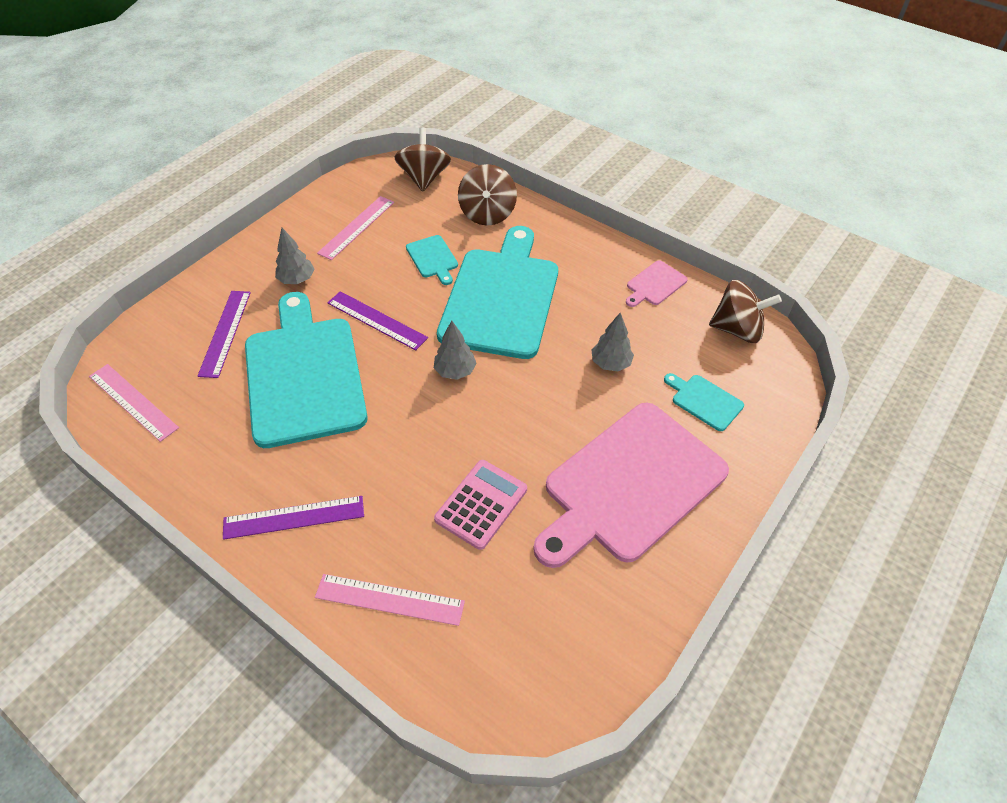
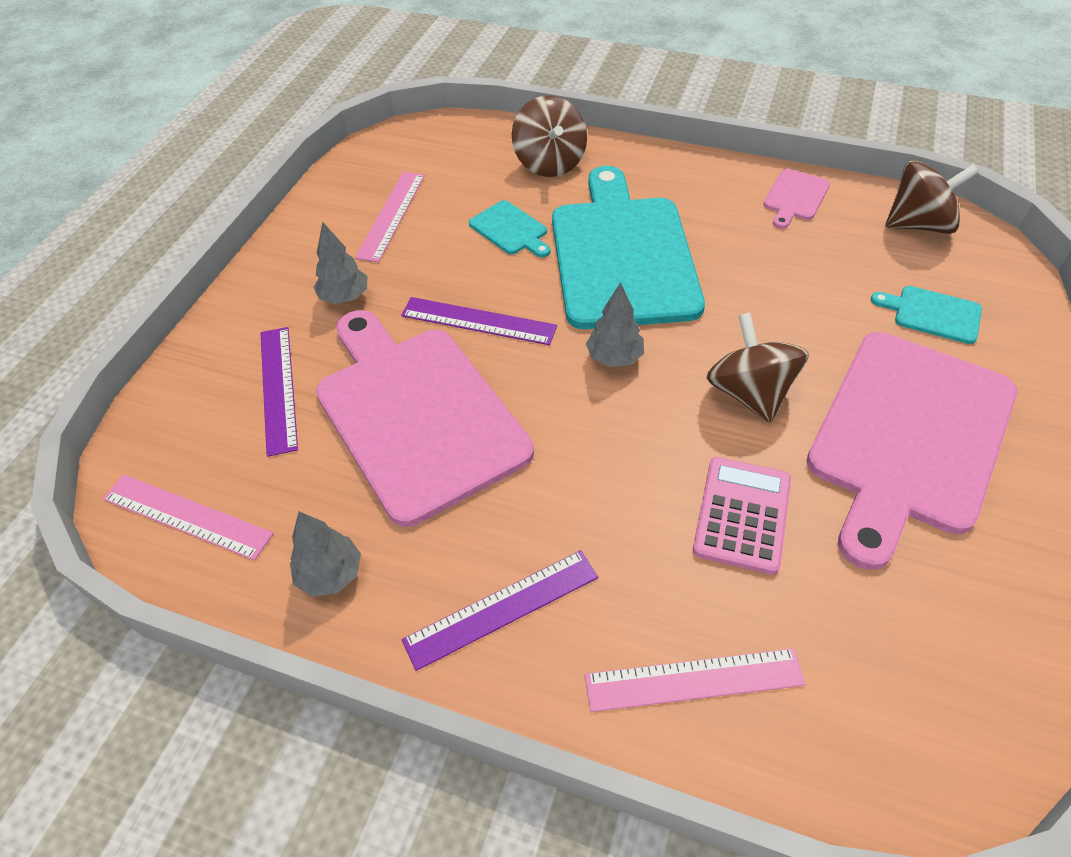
camera: 15 degrees left, 0 degrees up
turquoise cutting board [245,292,368,448] -> pink cutting board [316,310,534,527]
brown spinning top [394,127,451,192] -> brown spinning top moved to [707,313,809,422]
grey tree [591,313,634,371] -> grey tree moved to [290,511,361,597]

